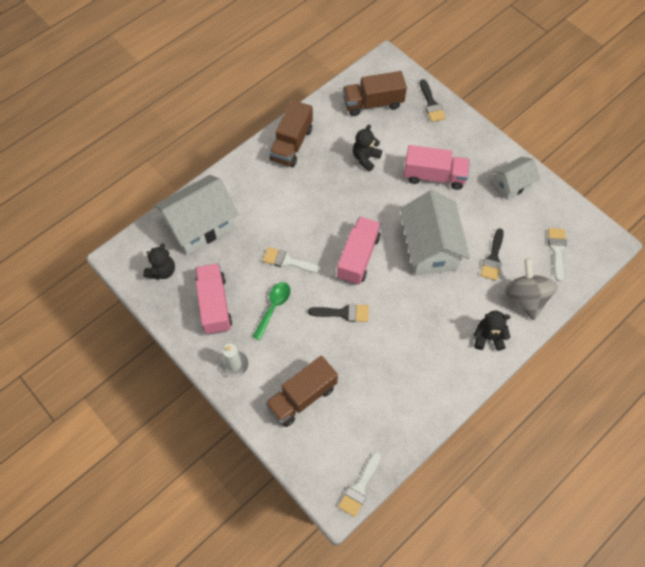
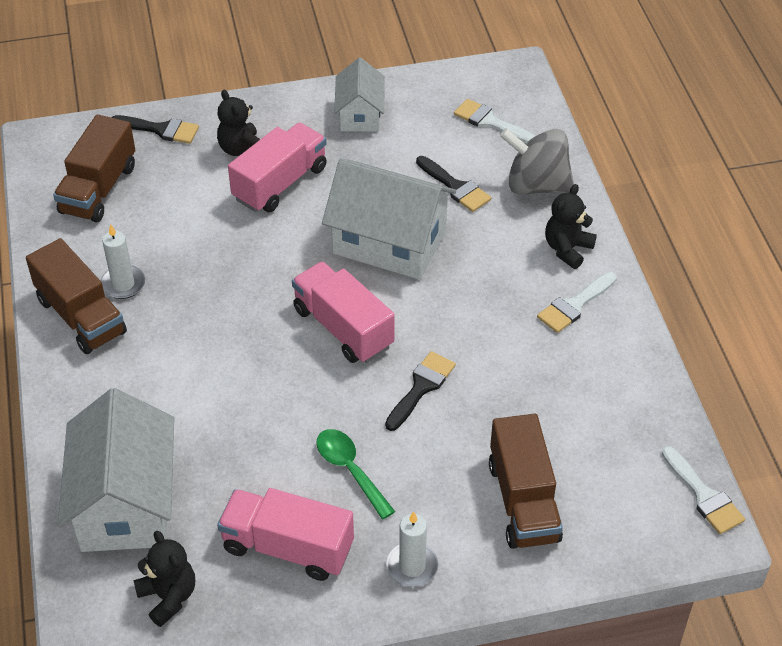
camera: 60 degrees left, 15 degrees down
white brush [263,247,321,273] -> white brush moved to [537,272,617,333]
black teddy bear [353,124,382,171] -> black teddy bear moved to [217,90,260,156]
none -> white candle [100,225,146,299]

